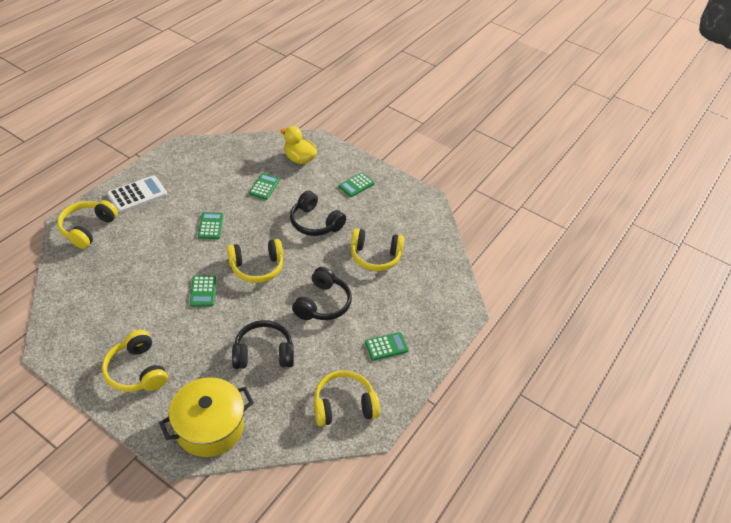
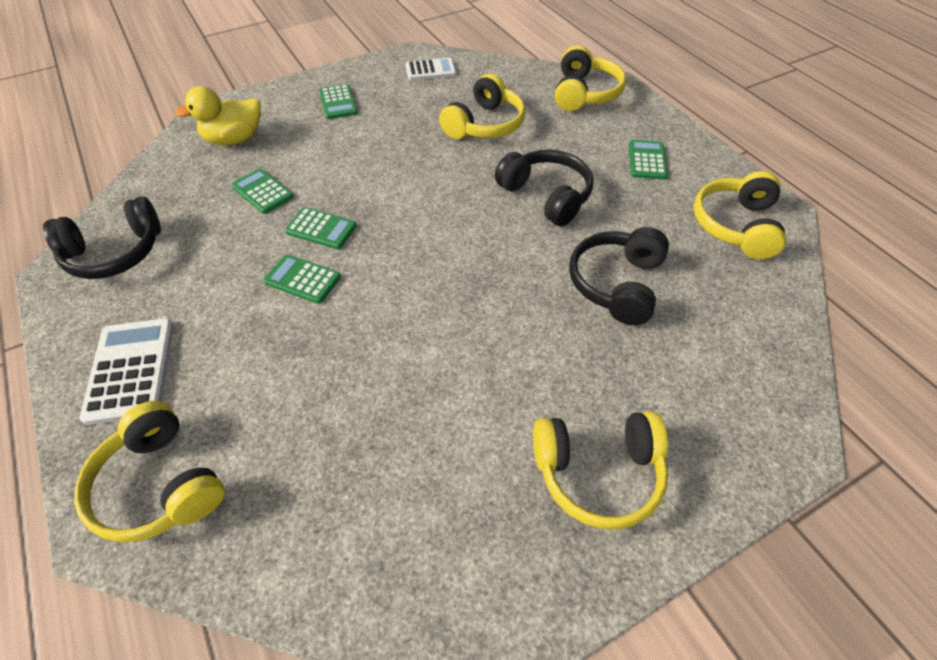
camera: 60 degrees left, 5 degrees up
yellow pot [159,377,254,457] -> none
green calculator [190,275,216,306] -> green calculator moved to [285,207,357,249]
yellow headphones [227,239,283,283] -> yellow headphones moved to [555,45,626,111]
black headphones [290,191,346,236] -> black headphones moved to [43,197,161,279]
none -> white calculator [405,58,456,80]

